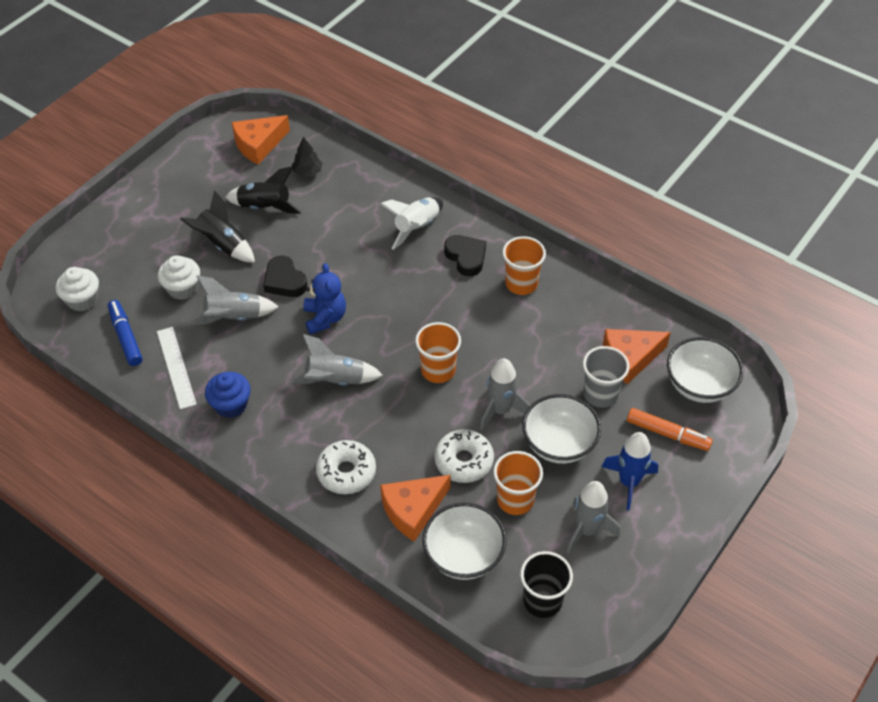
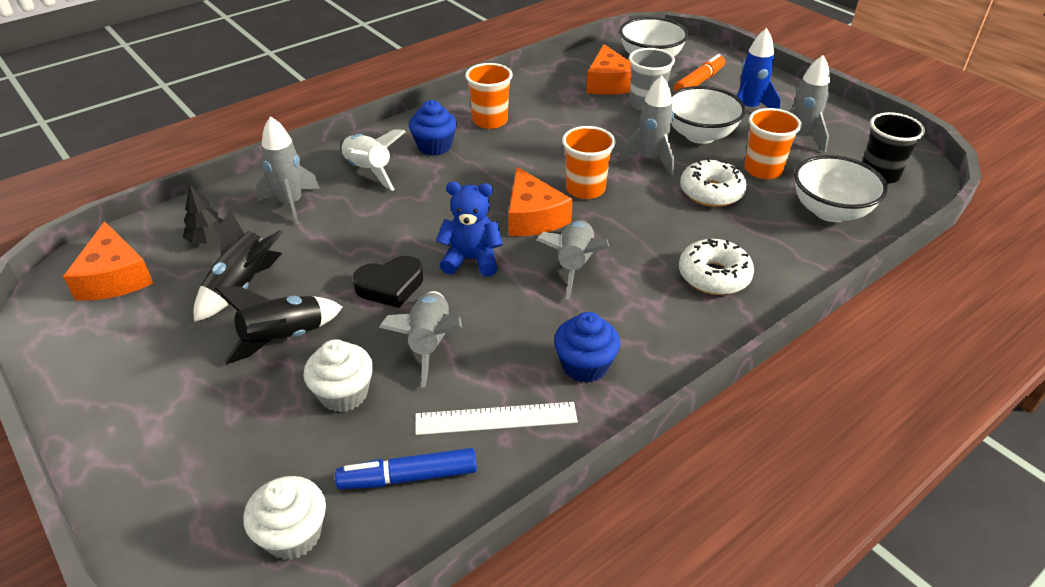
camera: 75 degrees left, 10 degrees down
orange cheese [380,475,451,542] -> orange cheese moved to [508,167,573,236]
black heart [444,235,486,276] -> blue cupcake [409,100,457,156]
none -> grey rocket [256,116,320,224]

